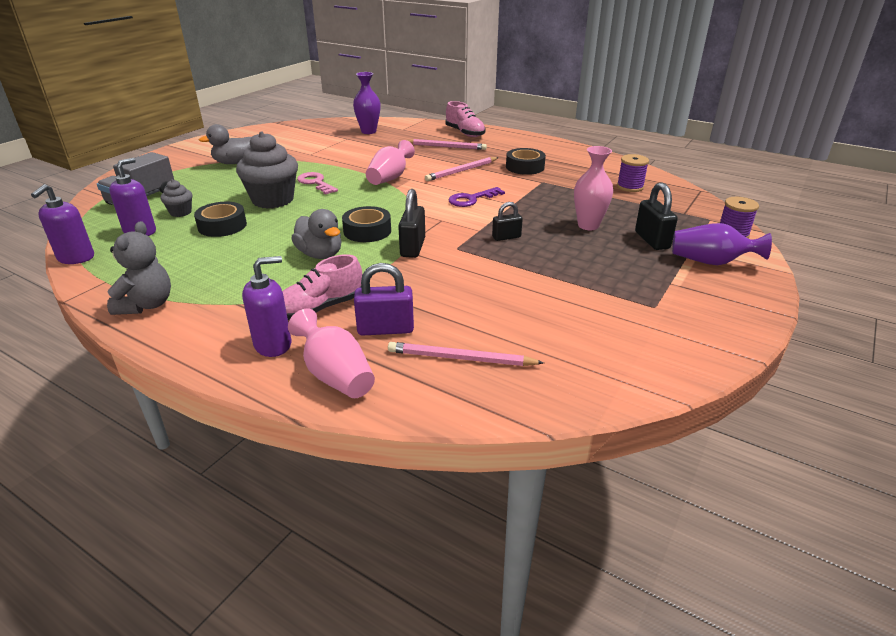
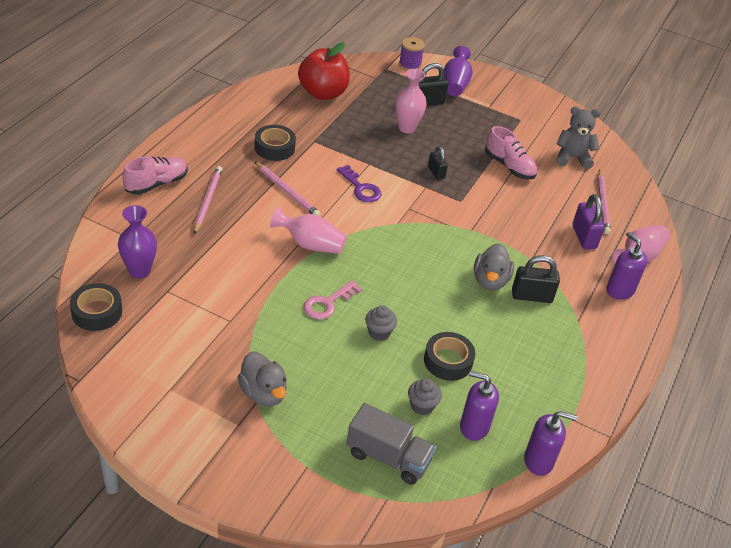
camera: 100 degrees left, 10 degrees up
grey teddy bear [107,221,171,315] -> grey teddy bear moved to [556,107,601,169]
grey cupcake [236,131,298,209] -> grey cupcake [365,305,397,341], size x0.49
pink shoe [282,254,362,320] -> pink shoe moved to [485,126,537,180]
grey duck [291,209,342,259] -> grey duck turned 150 degrees clockwise [474,244,514,290]
black tape [342,206,391,242] -> black tape moved to [70,283,122,331]
black padlock [398,189,425,258] -> black padlock moved to [512,255,560,303]
purple spool [617,154,649,192] -> red apple [298,42,350,100]

